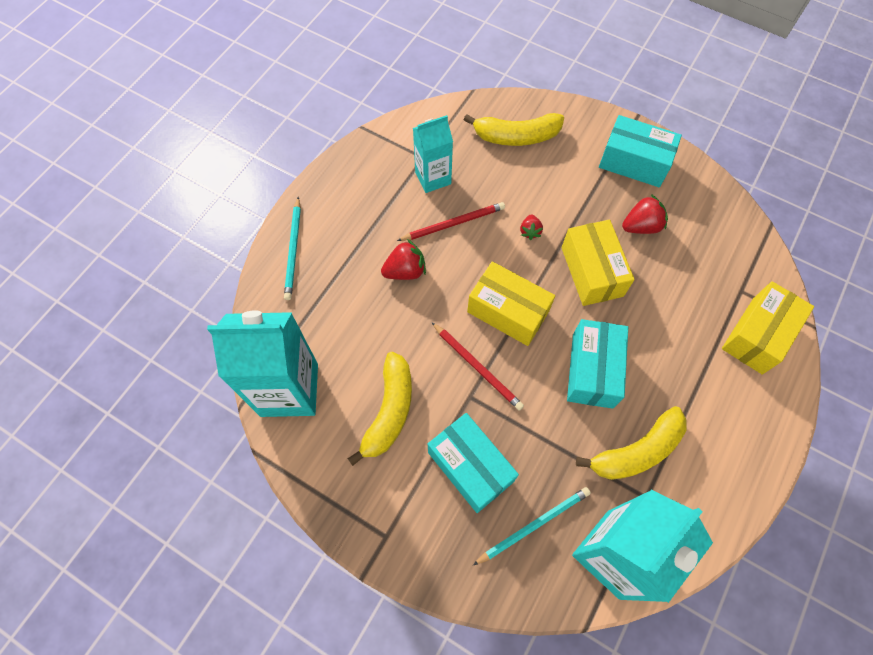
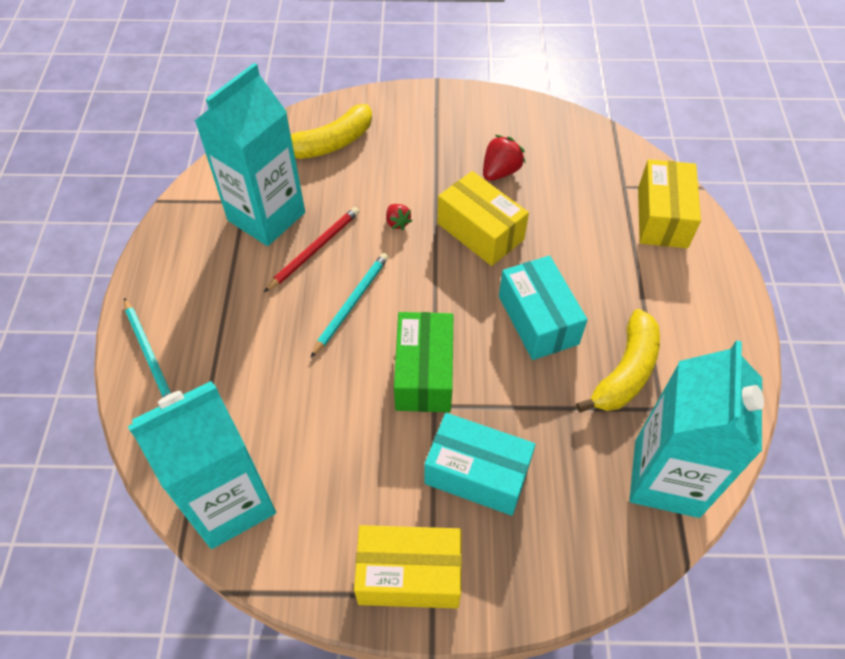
camera: 30 degrees left, 10 degrees down
yellow banana [347,352,412,466] -> none
red strawberry [381,239,426,280] -> none
turquoise carton [413,115,453,193] -> turquoise carton [195,63,305,246], size x1.70
red pencil [432,322,524,411] -> green box [394,312,453,412]
yellow box [467,261,555,346] -> yellow box moved to [354,525,462,609]
turquoise pencil [473,487,591,565] -> turquoise pencil moved to [311,253,389,357]
turquoise box [599,115,682,187] -> none

